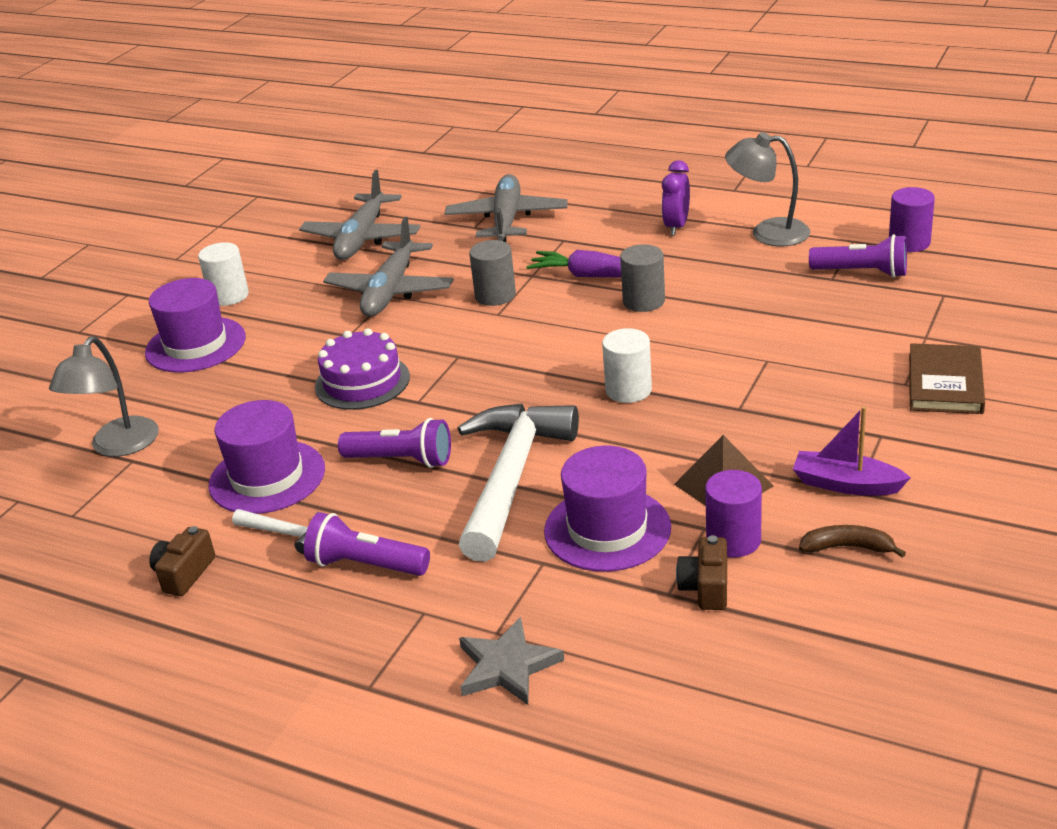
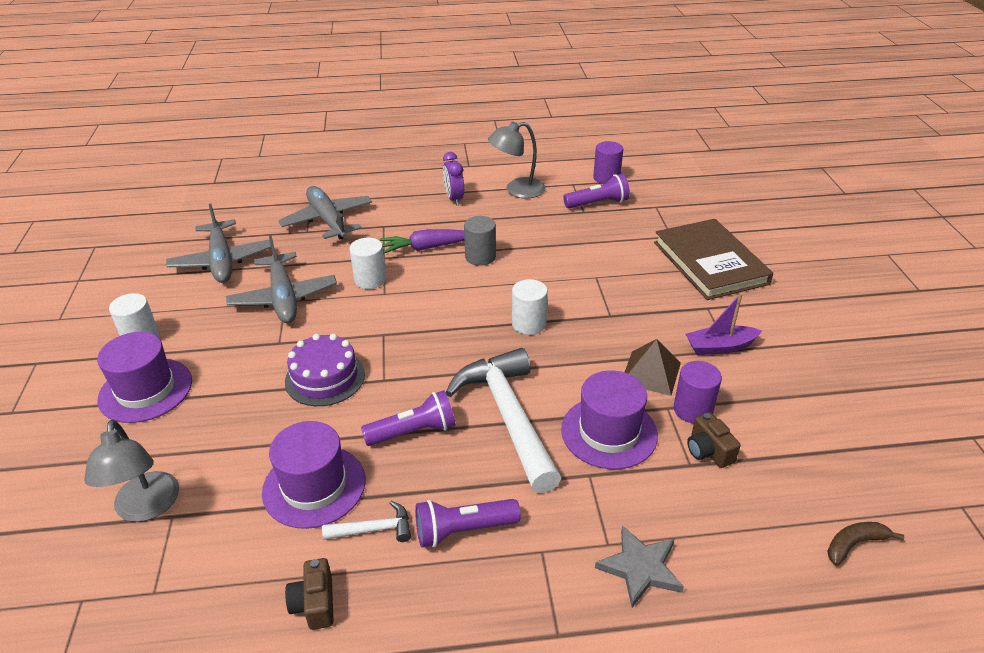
camera: 35 degrees left, 5 degrees up
grey cylinder [469,240,516,306] -> white cylinder [349,238,386,289]
brown banana [799,525,906,558] -> brown banana moved to [827,522,904,566]
brown book [909,343,985,414] -> brown book [654,219,773,300], size x1.57

